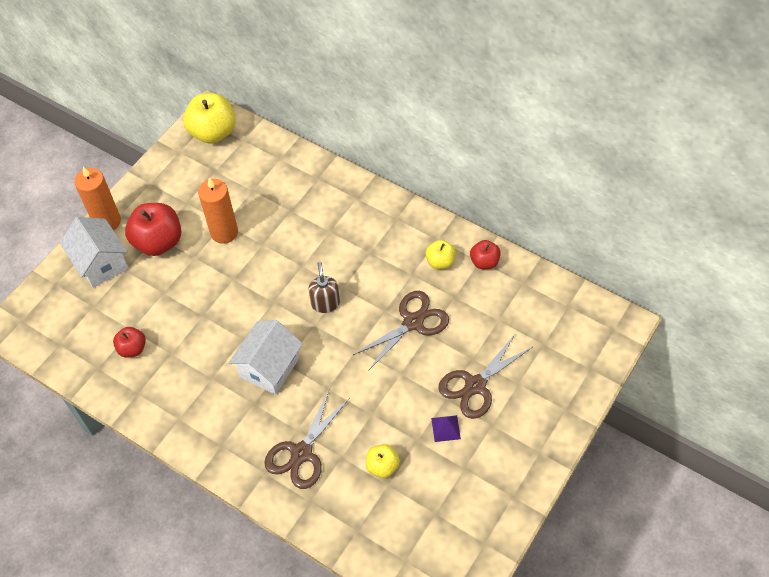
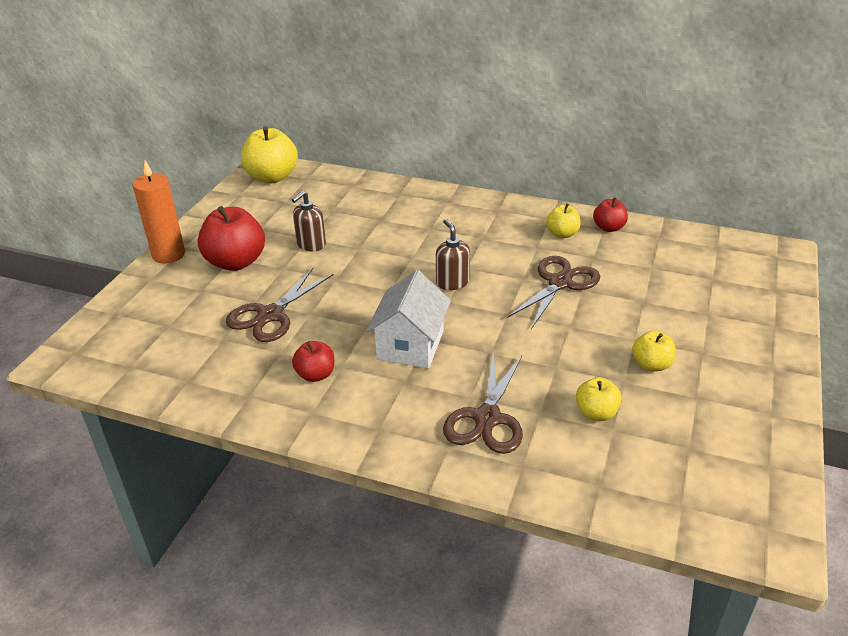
camera: 15 degrees left, 20 degrees down
white house [60,217,128,288] -> none
red apple [113,327,146,358] -> red apple moved to [292,341,334,382]
orange candle [198,178,238,244] -> brown soap dispenser [291,191,326,251]
purple pyramid [431,415,461,442] -> yellow apple [632,331,676,371]
brown scissors [438,333,533,419] -> brown scissors moved to [226,268,333,342]

